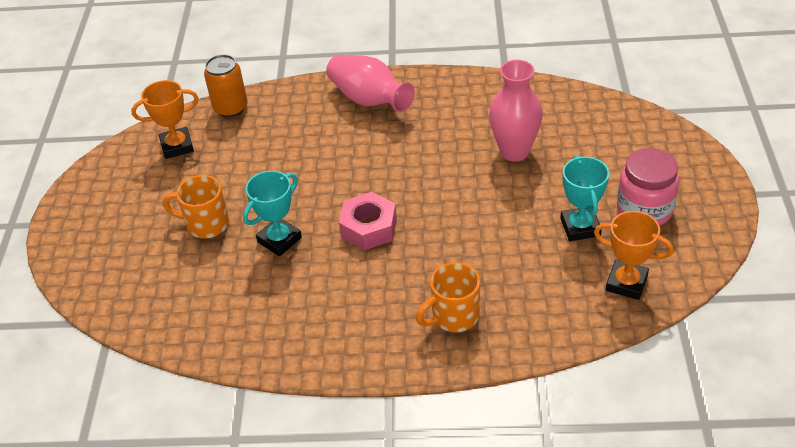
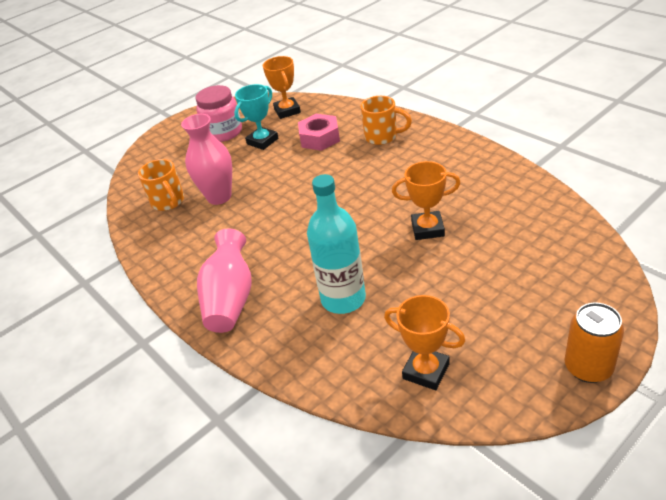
camera: 130 degrees left, 5 degrees down
orange mug [163,175,229,238] -> orange mug moved to [138,159,184,211]
orange can [204,54,248,118] -> orange can moved to [564,303,624,383]
turquoise trophy [243,171,302,256] -> orange trophy [392,161,460,240]
pink nut [339,192,397,250] -> pink nut moved to [298,114,340,151]
none -> turquoise bottle [307,174,366,314]

